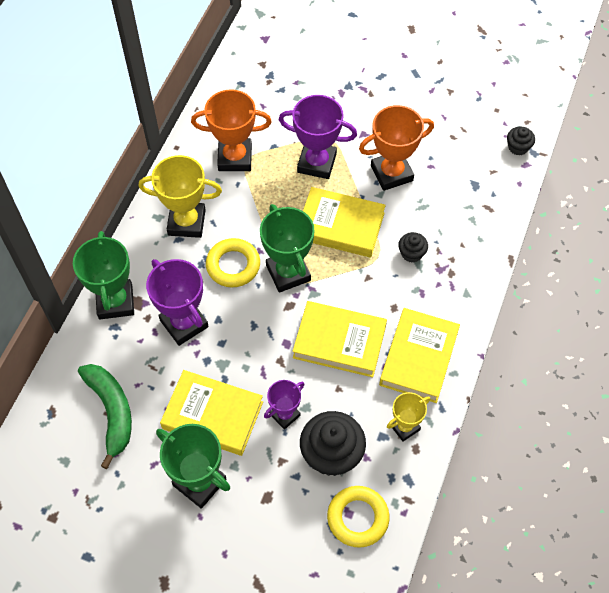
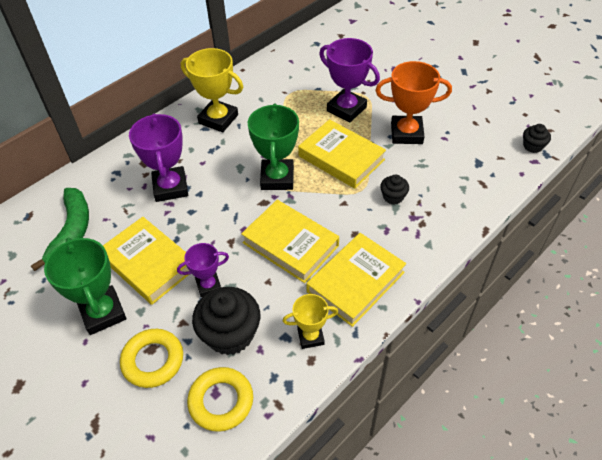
camera: 25 degrees right, 10 degrees down
green trophy [73,231,134,320] -> none
orange trophy [191,89,272,171] -> none
yellow ring [206,238,260,287] -> yellow ring moved to [120,329,183,388]

